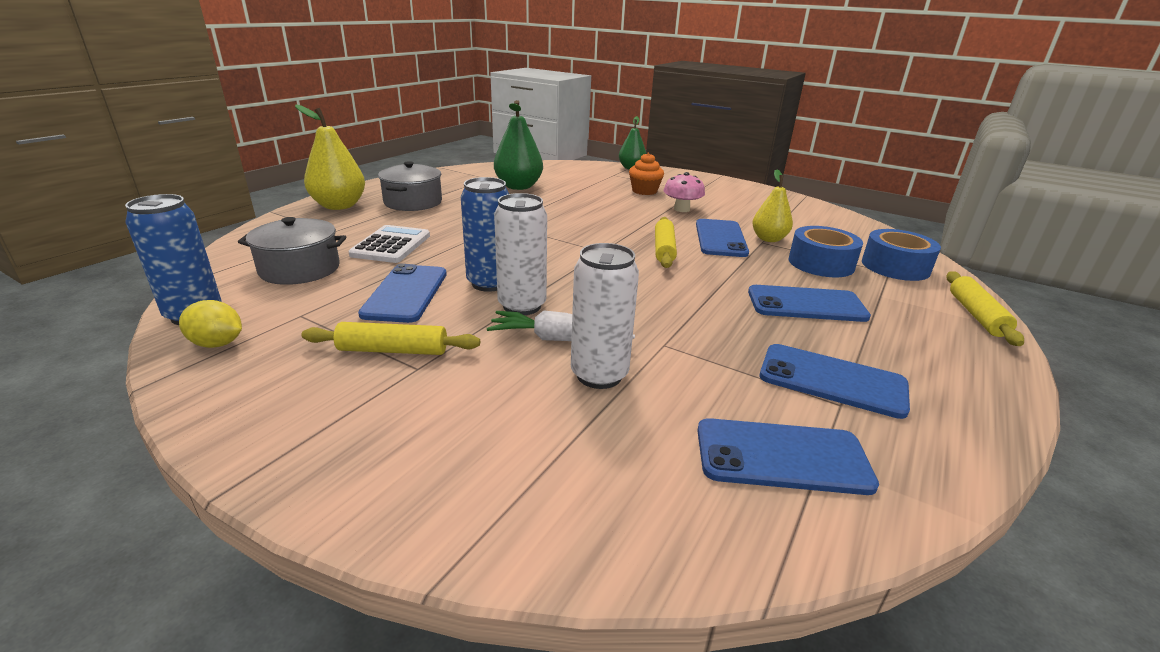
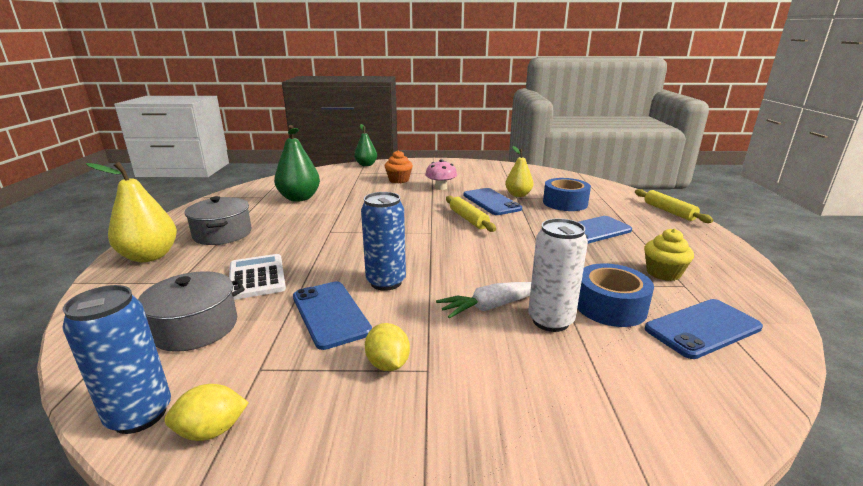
camera: 30 degrees left, 5 degrees down
yellow rolling pin [301,322,480,355] -> yellow lemon [365,323,410,371]
white can [494,193,547,315] -> none
blue phone [760,344,910,419] -> yellow cupcake [644,228,694,281]
blue tape [862,229,941,281] -> blue tape moved to [577,263,654,327]

